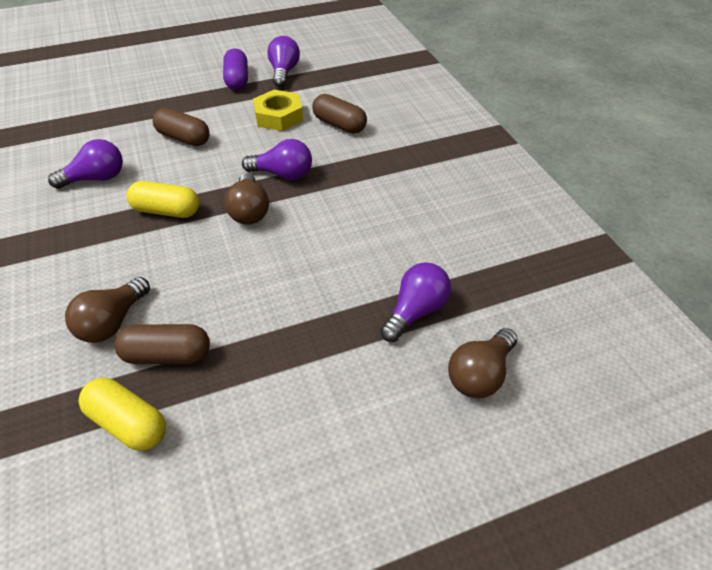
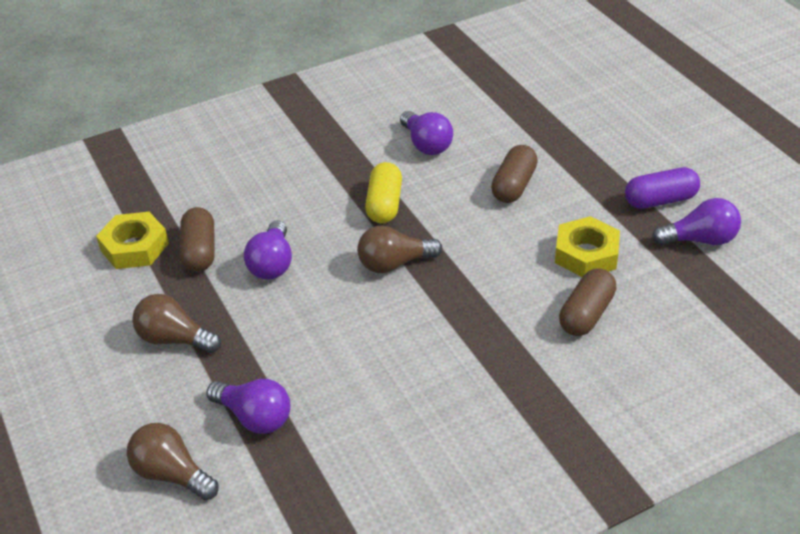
camera: 85 degrees right, 5 degrees down
brown light bulb [65,277,150,343] -> brown light bulb moved to [132,294,221,353]
yellow capsule [79,378,166,451] -> yellow nut [96,212,169,269]
purple light bulb [242,139,312,180] -> purple light bulb moved to [244,220,292,280]

